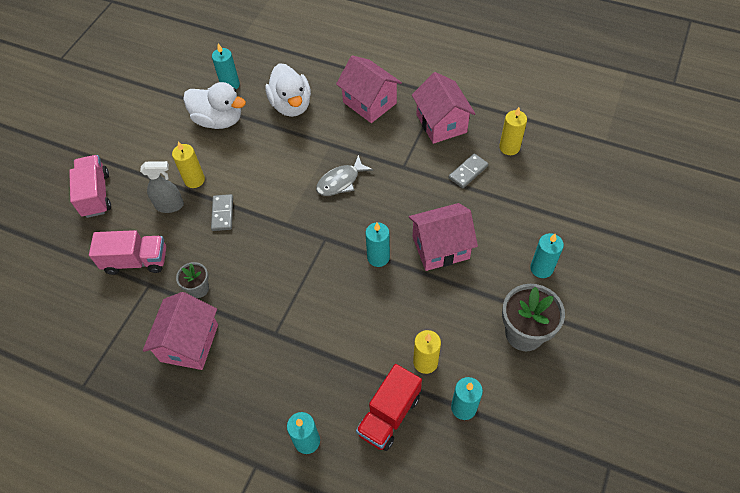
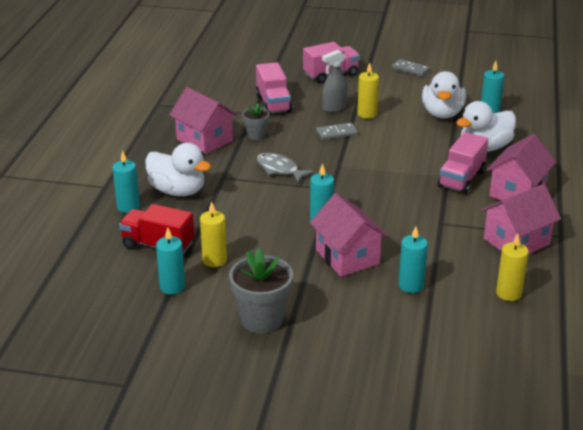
camera: 75 degrees right, 25 degrees down
grey spray bottle [140,161,184,213] -> grey spray bottle turned 75 degrees clockwise [322,50,348,112]
pink house [143,292,218,370] -> pink house turned 45 degrees clockwise [169,87,238,155]
grey fish [316,155,373,196] -> grey fish moved to [257,153,314,182]
grey domino [448,153,488,188] -> grey domino moved to [392,59,430,77]
turquoise candle [530,233,564,278] -> turquoise candle moved to [399,226,428,293]
none -> white duck [145,143,211,196]
none -> pink truck [438,132,488,194]

